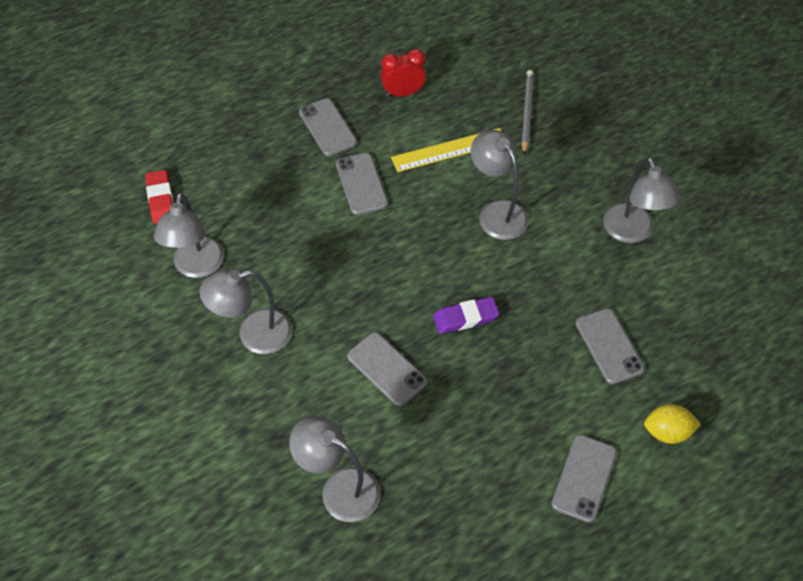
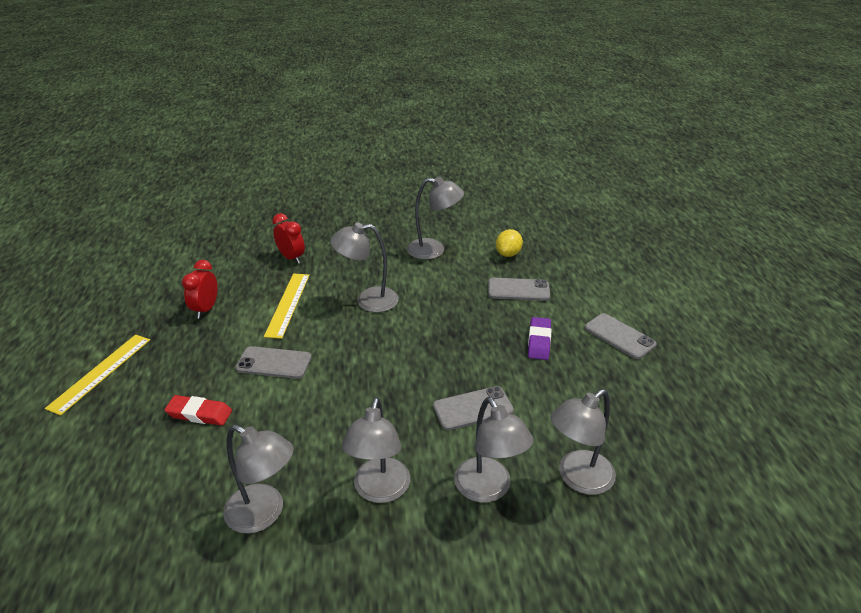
camera: 65 degrees left, 20 degrees down
red eraser [145,170,173,224] -> red eraser moved to [164,395,232,426]
grey phone [299,98,357,156] -> none
purple eraser [433,297,499,334] -> purple eraser moved to [528,317,551,360]
grey pencil [522,70,534,155] -> red clock [272,213,305,264]
yellow lemon [644,404,701,444] -> yellow lemon moved to [496,229,523,257]
none -> yellow ruler [45,335,150,416]
none -> grey lamp [454,397,534,503]

